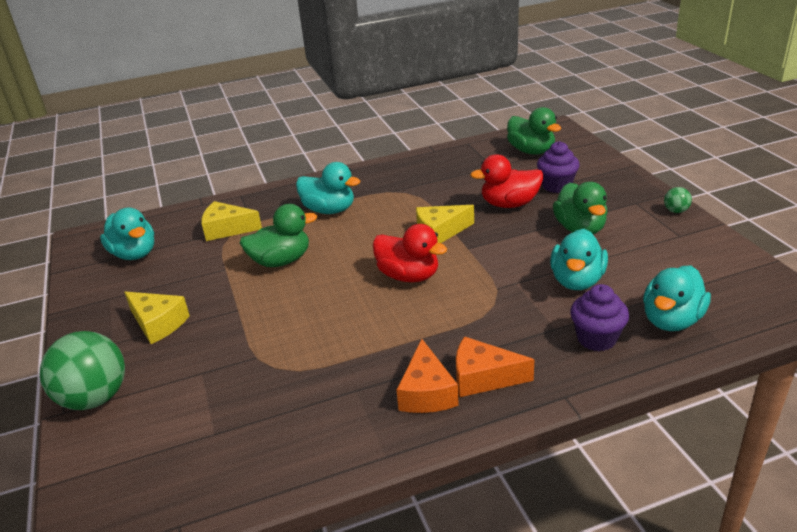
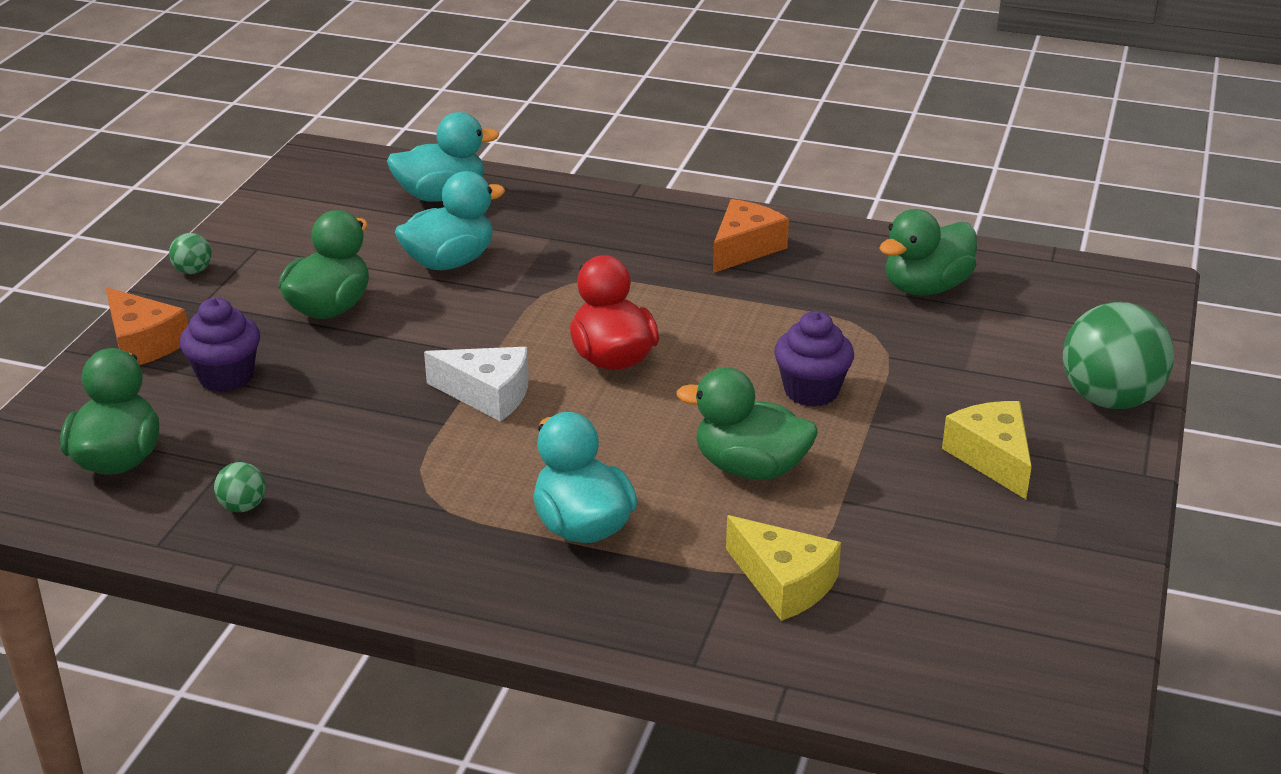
camera: 145 degrees left, 0 degrees up
turquoise duck [100,207,154,260] -> none
yellow cheese [416,205,474,243] -> white cheese [424,347,529,422]
orange cheese [456,336,535,397] -> orange cheese moved to [106,287,188,365]
red duck [470,154,543,208] -> none
purple cupcake [570,284,629,351] -> purple cupcake moved to [774,311,854,407]
none -> green ball [214,462,266,512]
none -> green duck [879,209,977,296]

